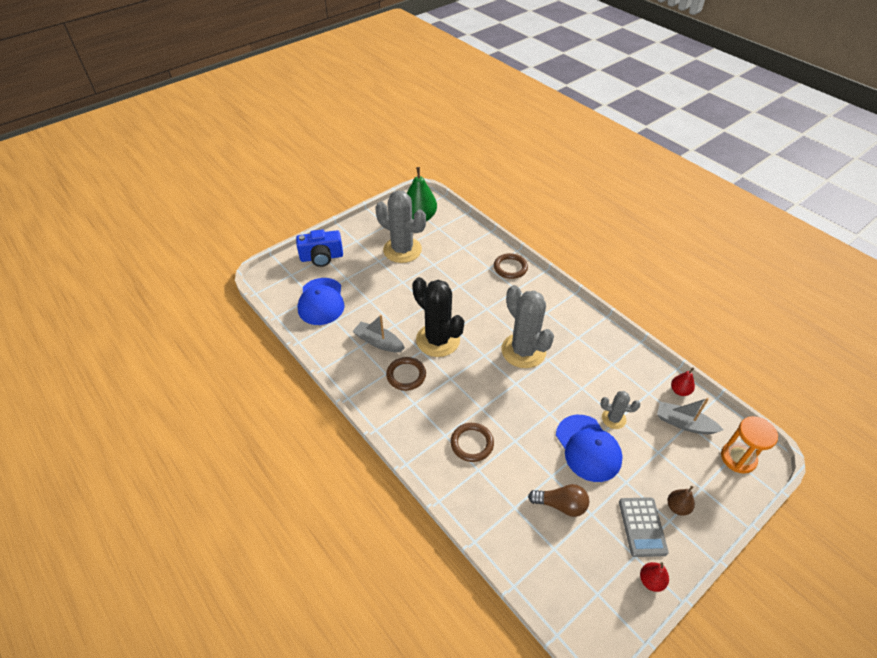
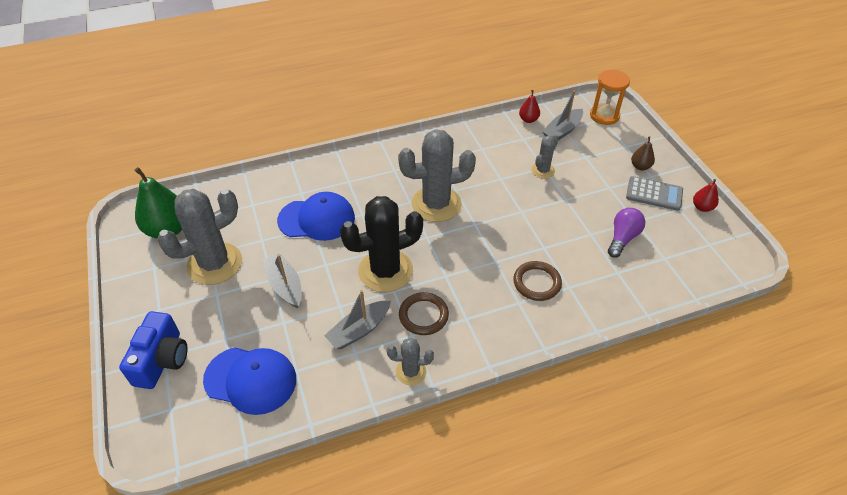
camera: 70 degrees left, 0 degrees up
brown ring [494,253,528,279] -> none
brown light bulb [528,484,589,517] -> purple light bulb [608,208,645,258]
blue cap [556,415,623,482] -> blue cap moved to [277,192,355,241]
none -> grey boat [263,253,302,308]
none -> grey cactus [387,338,434,385]

